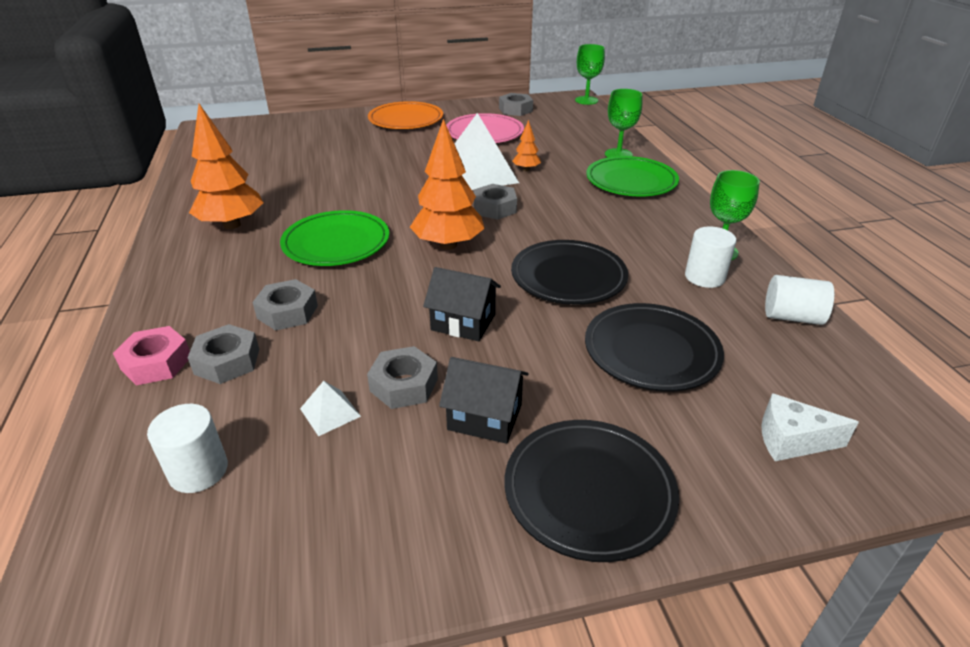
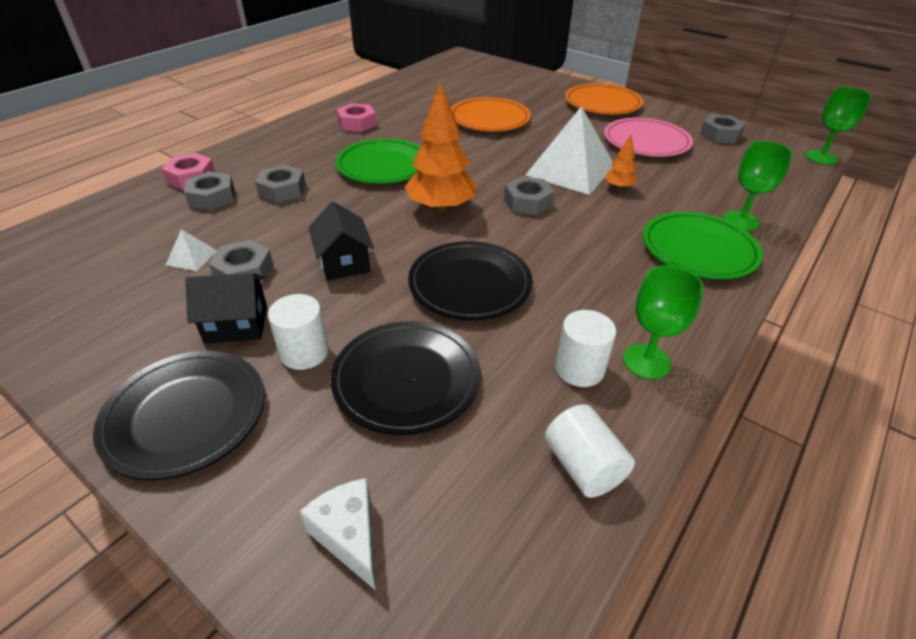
camera: 50 degrees right, 5 degrees up
white cylinder [147,404,228,493] -> white cylinder moved to [268,294,329,370]
orange tree [189,104,263,229] -> pink nut [337,103,377,132]
black house [439,357,529,444] -> black house turned 75 degrees counterclockwise [185,273,267,344]
none -> orange plate [451,97,531,132]

